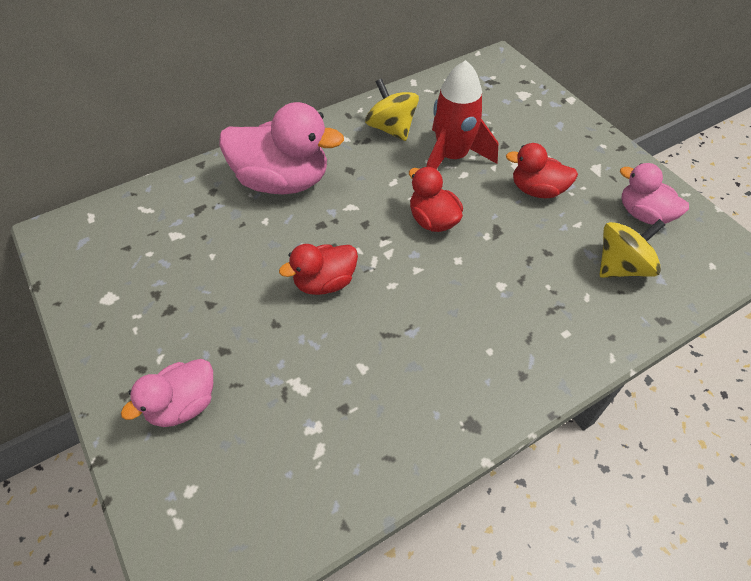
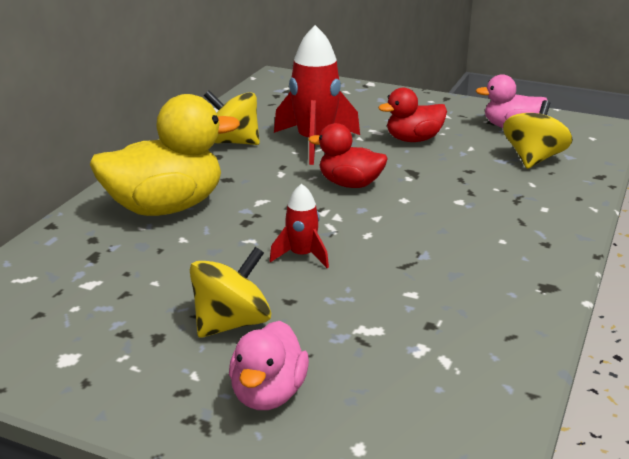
camera: 35 degrees left, 25 degrees down
pink duck [219,102,344,194] -> yellow duck [90,94,240,216]
red duck [279,244,358,295] -> red rocket [269,183,329,268]
none -> yellow spinning top [190,247,271,338]

